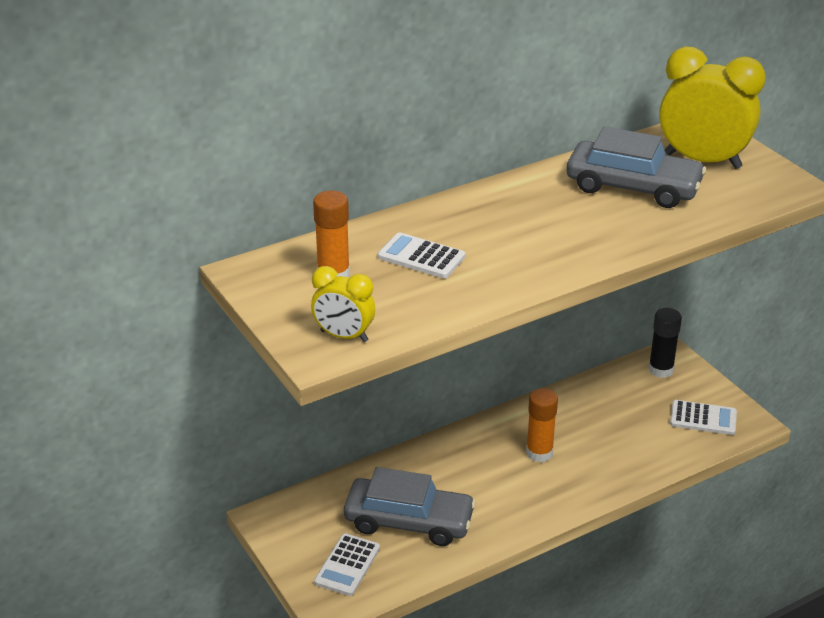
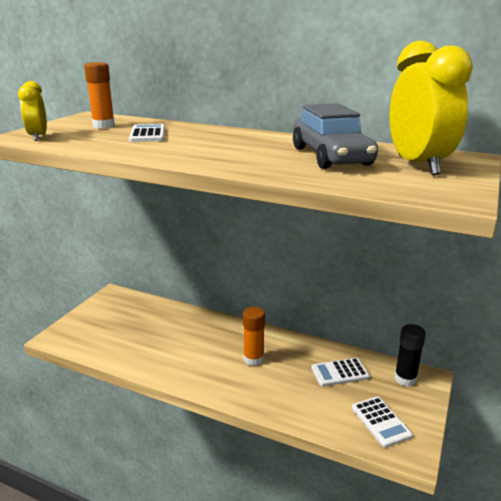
camera: 55 degrees right, 10 degrees down
white calculator [314,533,380,596] -> white calculator moved to [311,358,370,387]
grey car [344,467,476,546] -> none

